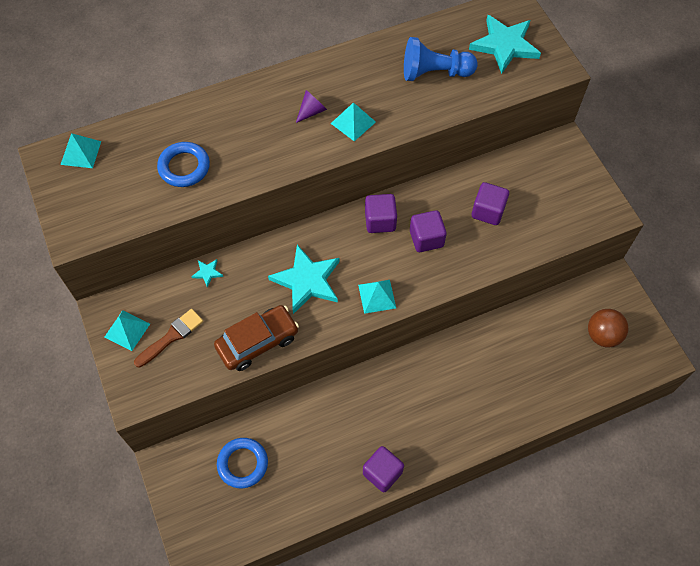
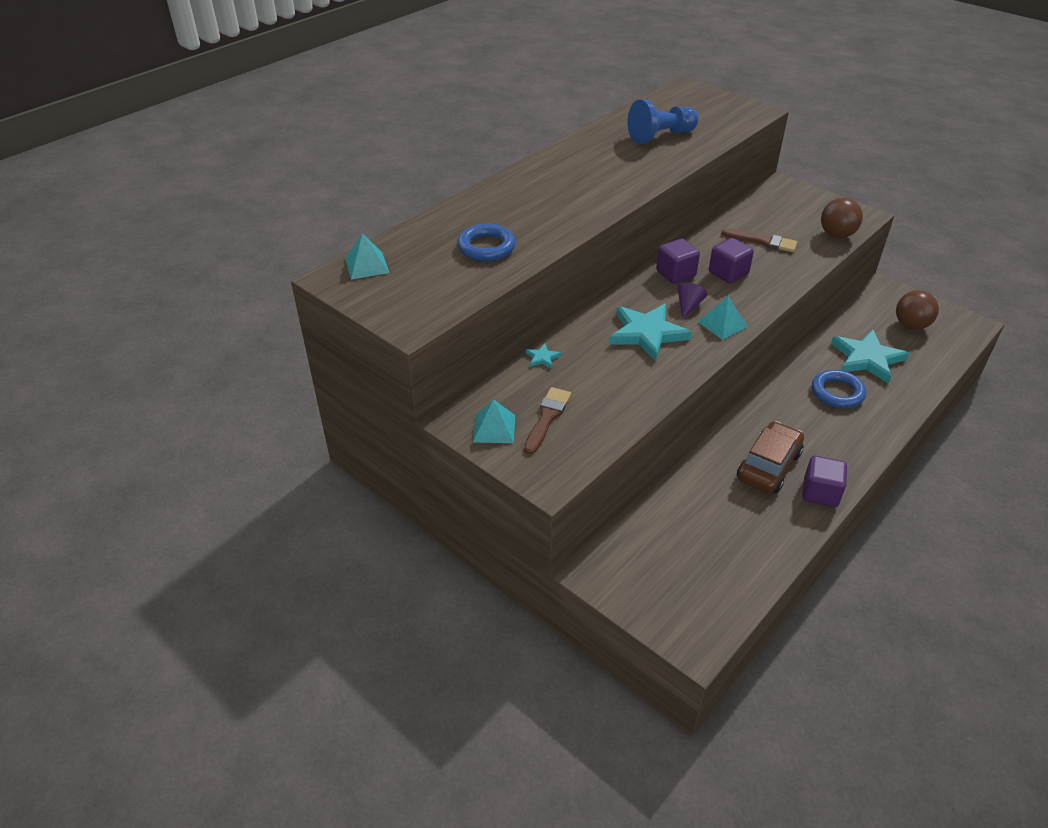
camera: 25 degrees left, 20 degrees down
brown car [214,305,299,371] -> brown car moved to [737,421,804,493]
blue ring [217,438,268,488] -> blue ring moved to [812,370,866,408]
purple cone [296,90,327,123] -> purple cone moved to [678,282,707,319]
turquoise pyramid [331,102,376,141] -> none
turquoise star [469,15,541,74] -> turquoise star moved to [831,330,909,384]
purple cube [472,182,509,225] -> brown brush [721,228,797,252]
none -> brown ball [821,198,863,238]

